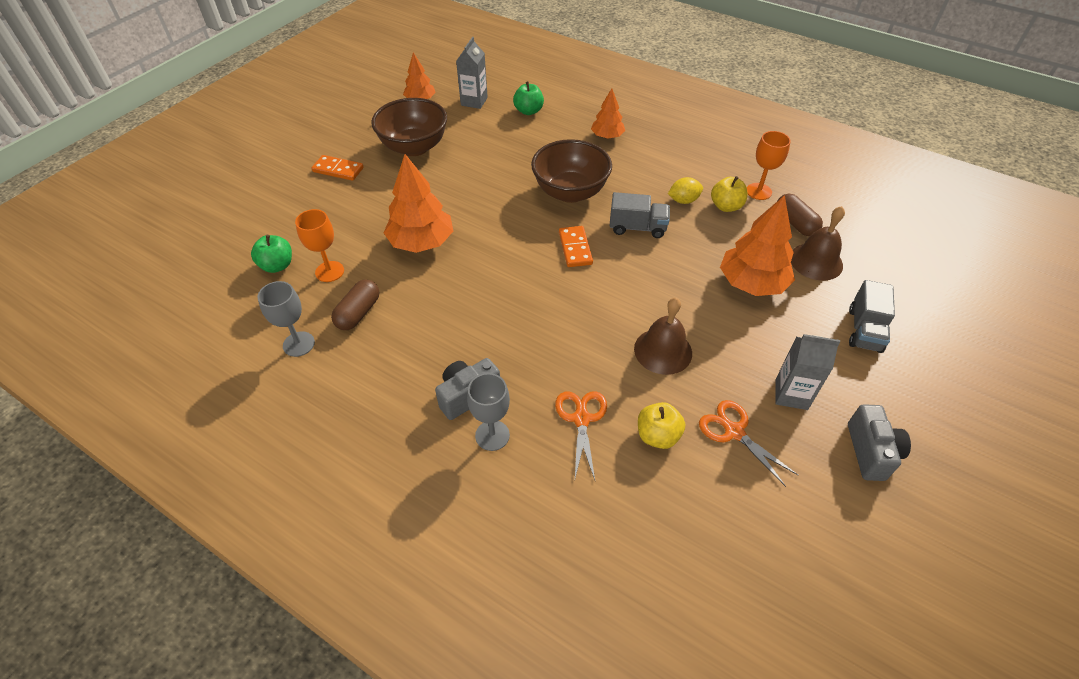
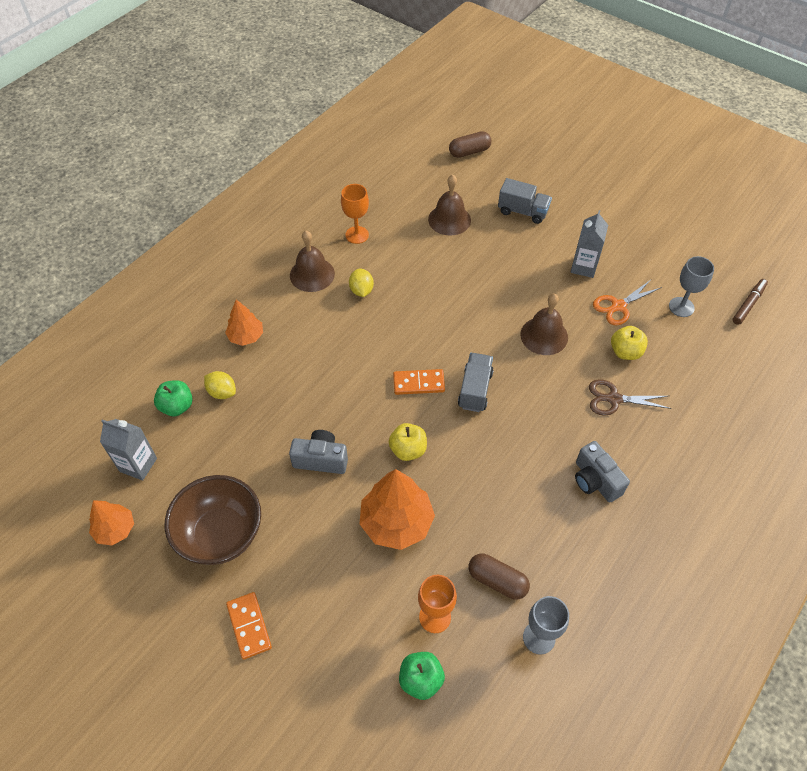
camera: 85 degrees left, 5 degrees up
orange domino [311,155,364,181] -> orange domino turned 45 degrees counterclockwise [226,592,272,660]
grey goblet [467,373,510,451] -> grey goblet moved to [669,256,714,317]
brown bowl [531,139,612,203] -> none
orange scissors [555,391,607,480] -> brown scissors [589,379,672,416]
grey truck [610,192,670,238] -> grey truck moved to [458,353,494,412]
yellow apple [711,176,747,212] -> yellow apple moved to [389,423,427,461]
orange tree [720,195,795,296] -> none
brown capsule [777,194,823,236] -> brown capsule moved to [449,131,491,158]
grey camera [848,404,911,481] -> grey camera moved to [289,430,348,474]
none -> yellow lemon [204,371,236,399]
none -> brown bell [290,231,335,292]
none -> brown marker [733,279,768,325]

